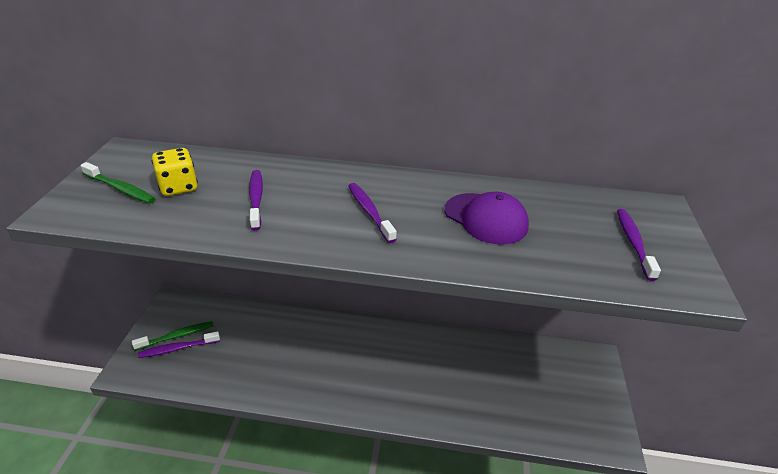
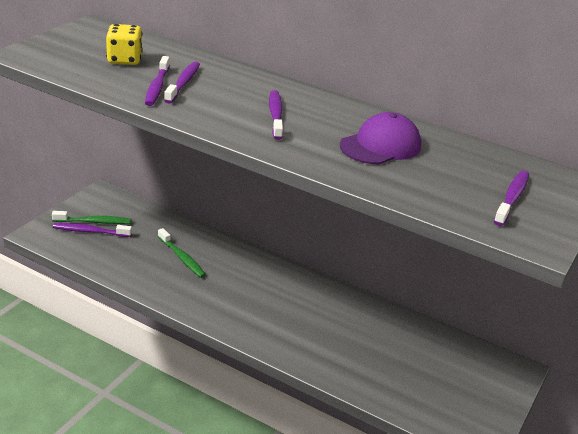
camera: 20 degrees right, 5 degrees down
green toothbrush [80,162,156,204] -> green toothbrush moved to [158,228,206,278]
purple cap [445,192,529,245] -> purple cap turned 105 degrees counterclockwise [340,112,421,164]
none -> purple toothbrush [145,56,170,106]

